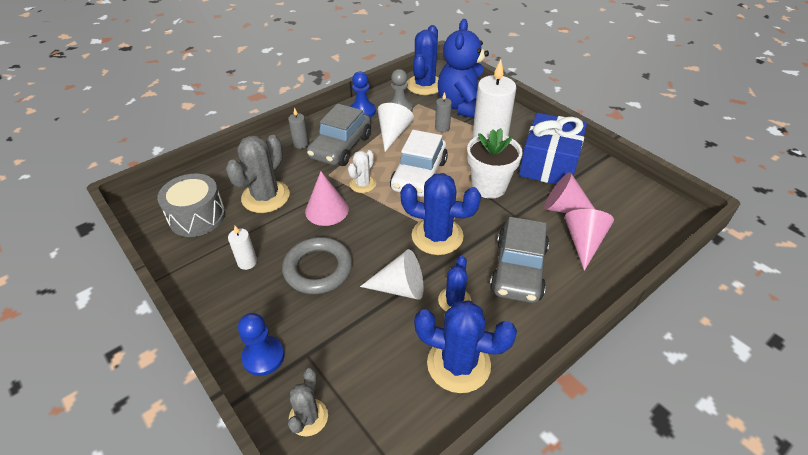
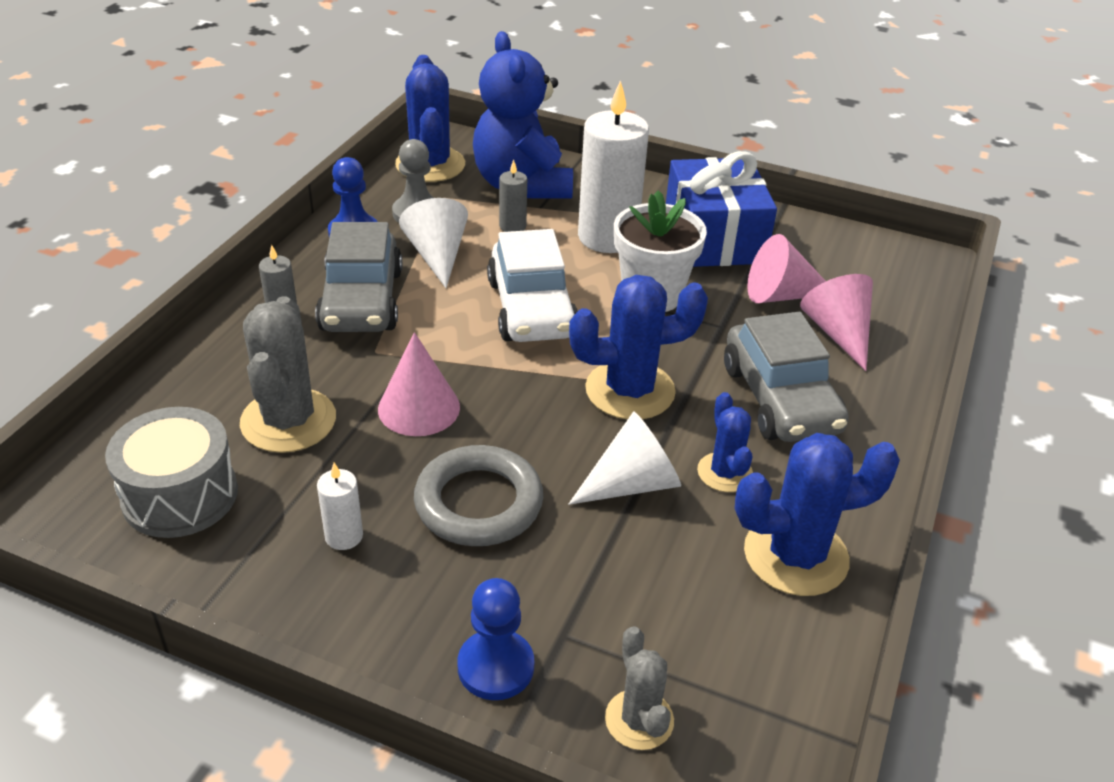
camera: 30 degrees left, 5 degrees down
white cactus [348,150,376,193] -> none

